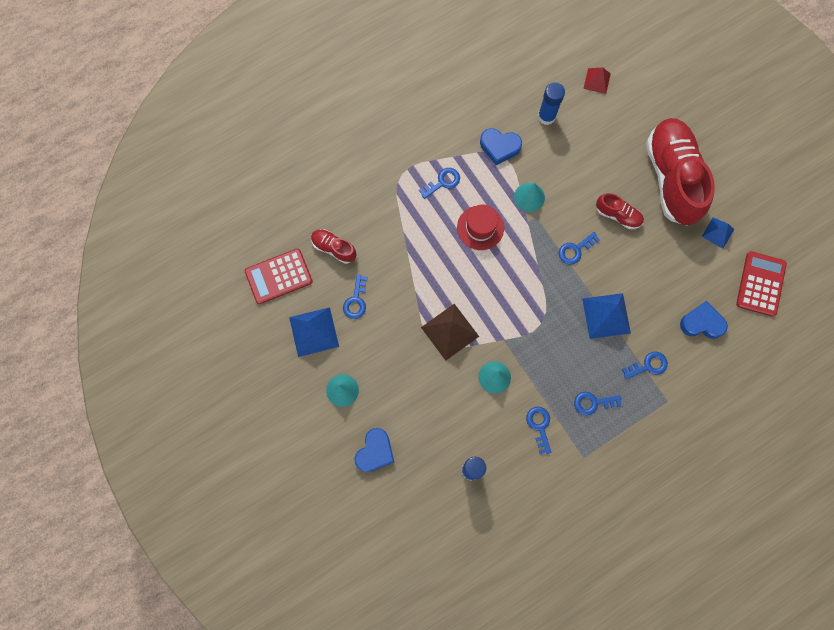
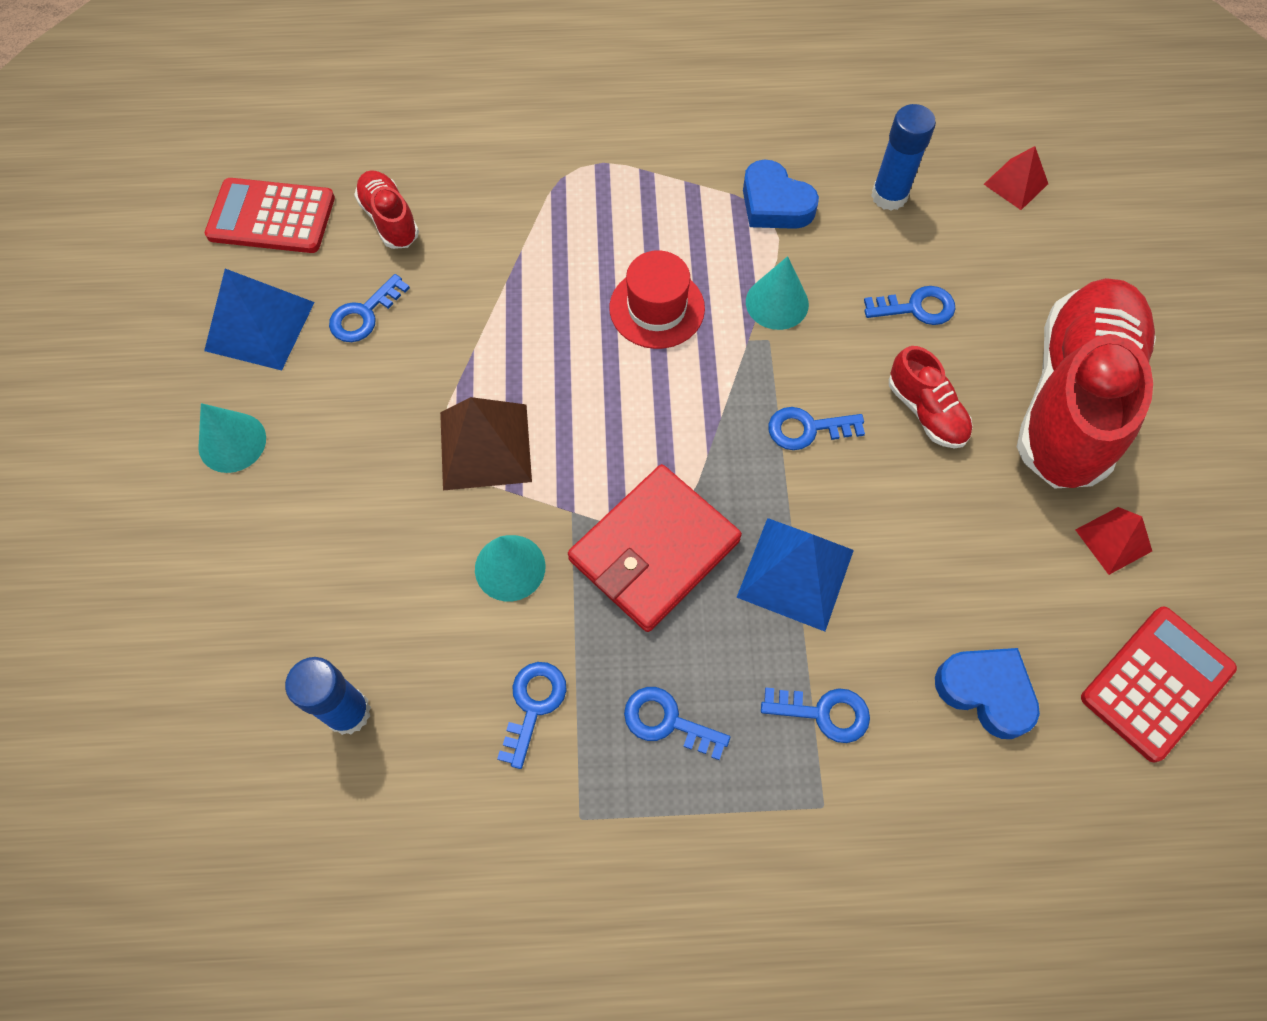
camera: 30 degrees right, 10 degrees down
blue heart [354,428,394,472] -> none
blue key [419,168,460,199] -> blue key moved to [864,286,955,325]
blue pyramid [702,217,734,249] -> red pyramid [1075,507,1152,575]
none -> red wallet [568,464,742,632]

